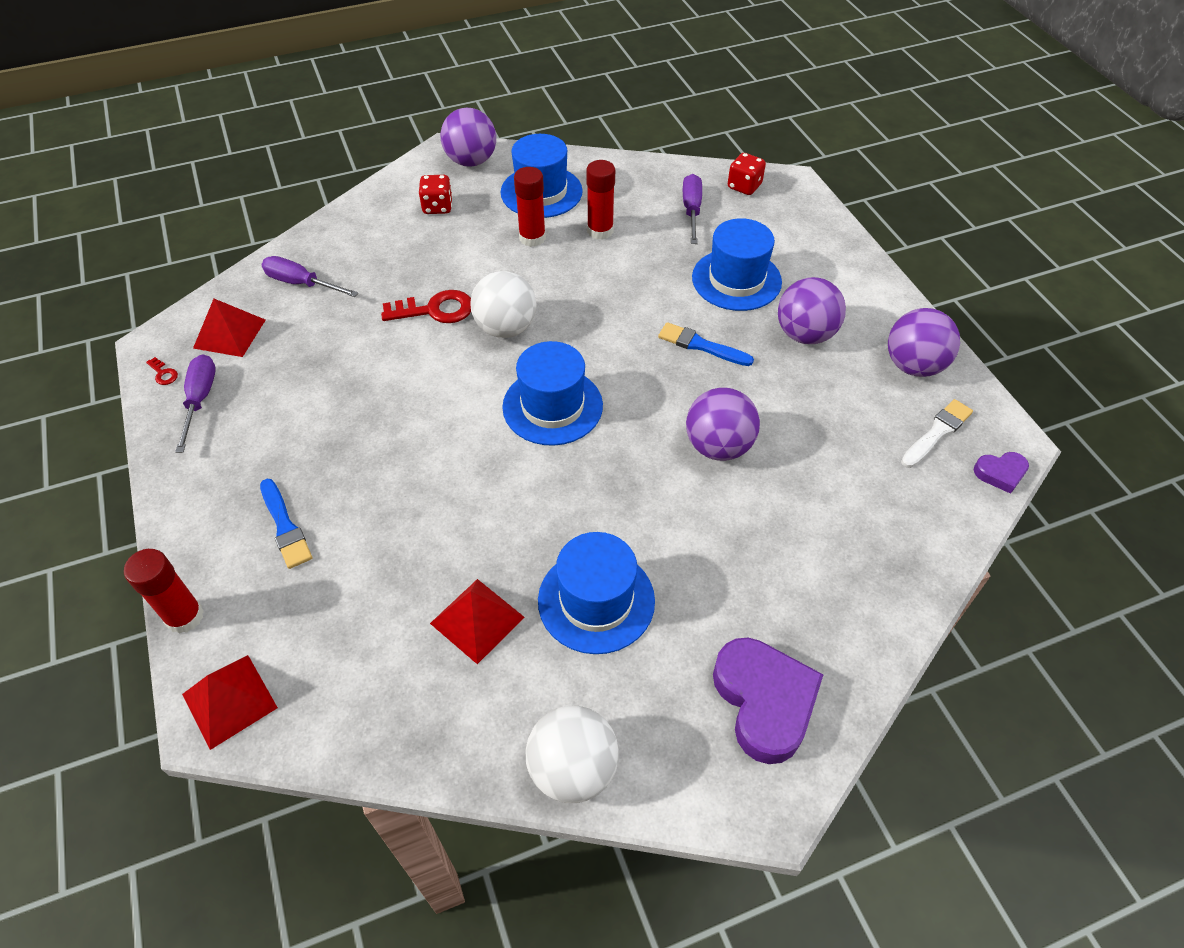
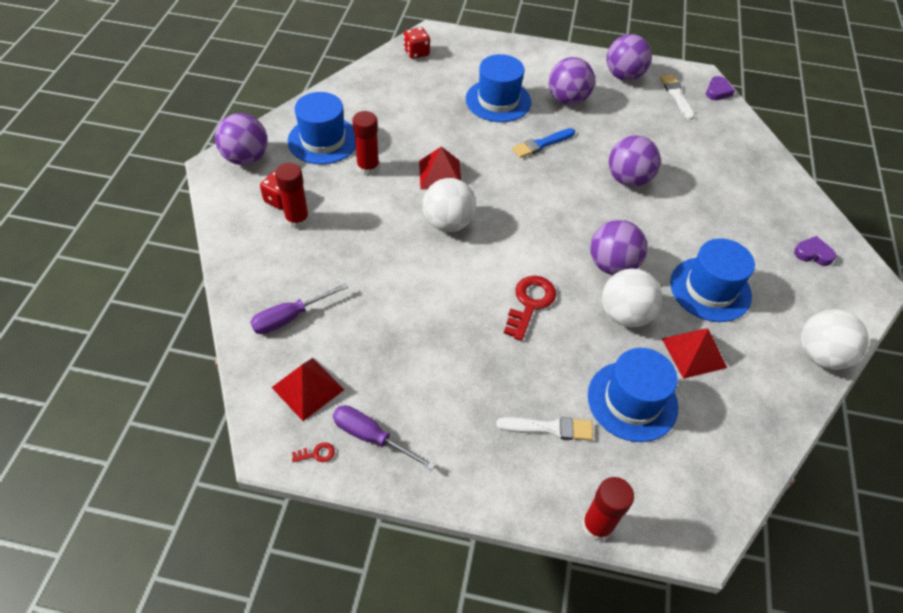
camera: 60 degrees left, 0 degrees up
red pyramid [182,655,278,750] -> red pyramid moved to [419,147,461,190]
blue brush [260,479,312,569] -> white brush [496,417,593,441]
red key [381,290,471,323] -> red key moved to [504,276,556,341]
blue hat [502,341,603,446] -> blue hat moved to [588,348,679,442]
red glue stick [586,160,615,240] -> red glue stick moved to [275,163,310,229]
purple screwdriver [683,174,702,244] -> none
purple heart [713,638,823,764] -> purple heart [794,236,836,266], size x0.50
none -> purple ball [590,220,647,275]
none -> white ball [602,269,662,327]

